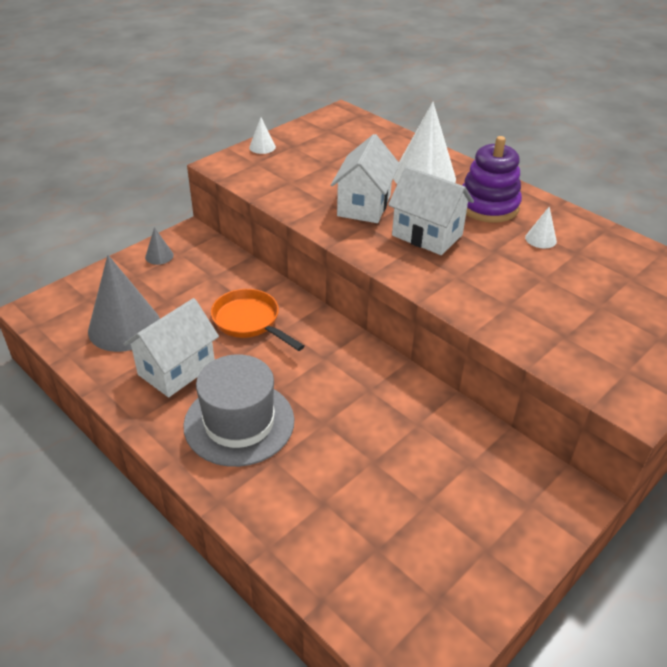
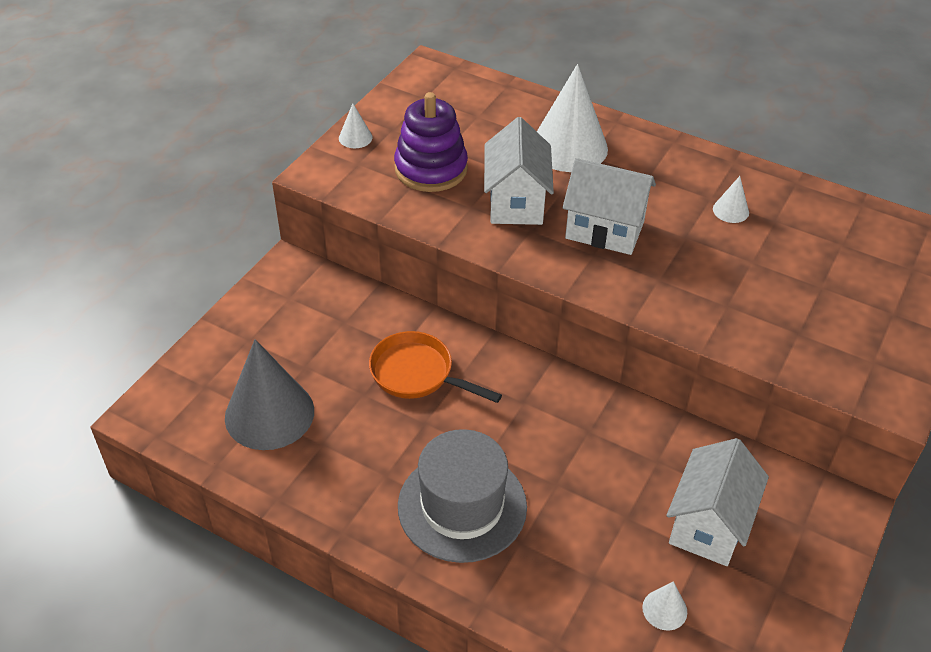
camera: 15 degrees left, 5 degrees up
white house [124,298,219,397] -> white house moved to [666,438,769,566]
grey cone [145,227,173,265] -> none
purple stacking toy [462,136,522,223] -> purple stacking toy moved to [394,92,468,192]
none -> white cone [642,581,687,630]

